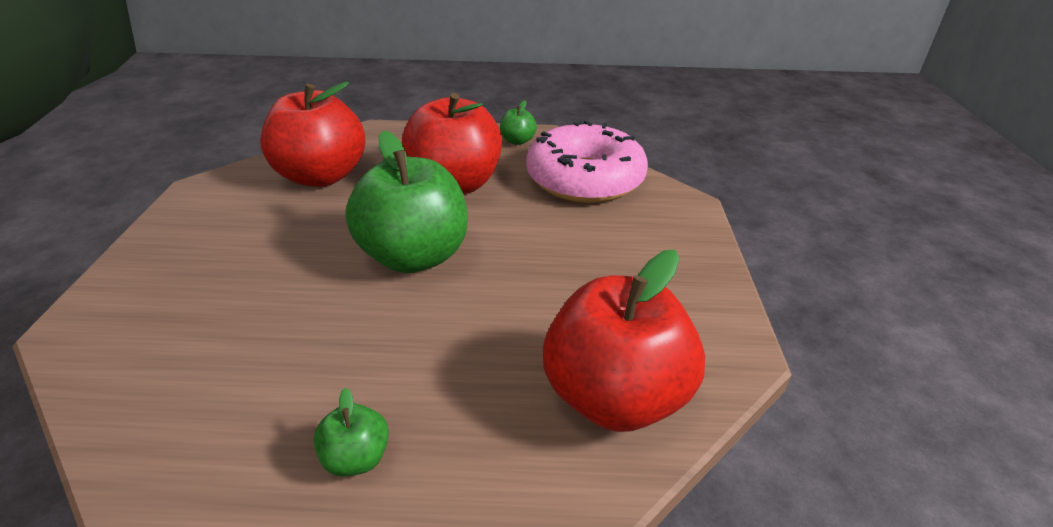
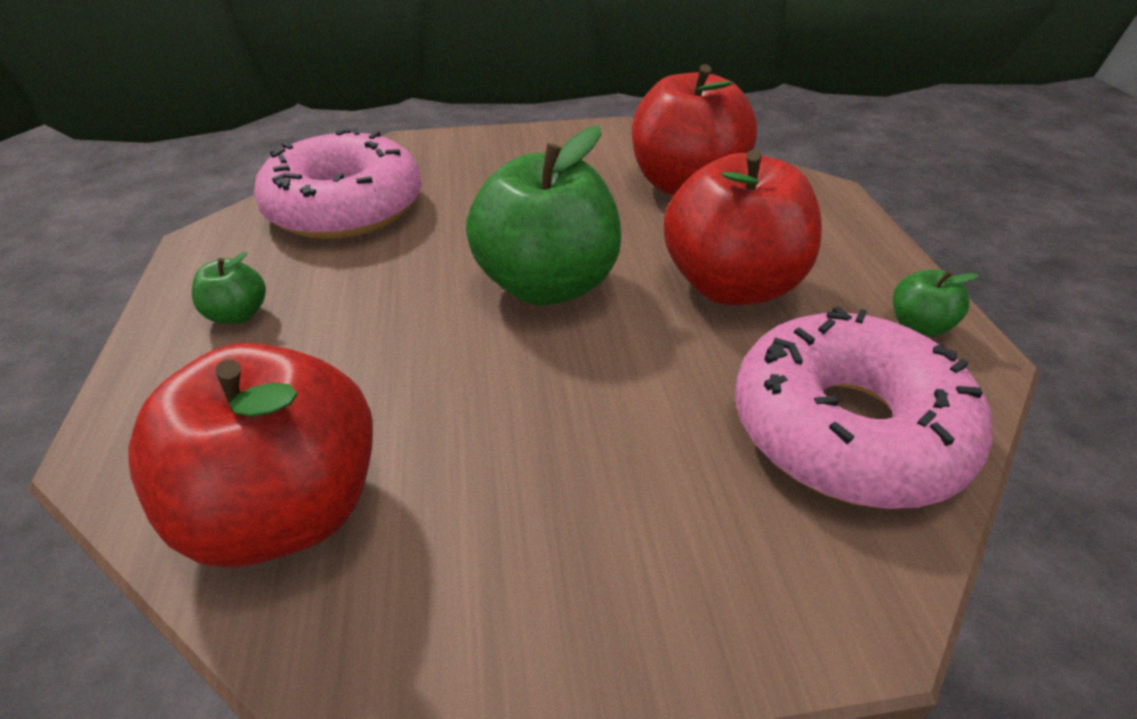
camera: 80 degrees right, 5 degrees up
none -> pink donut [254,128,422,239]

